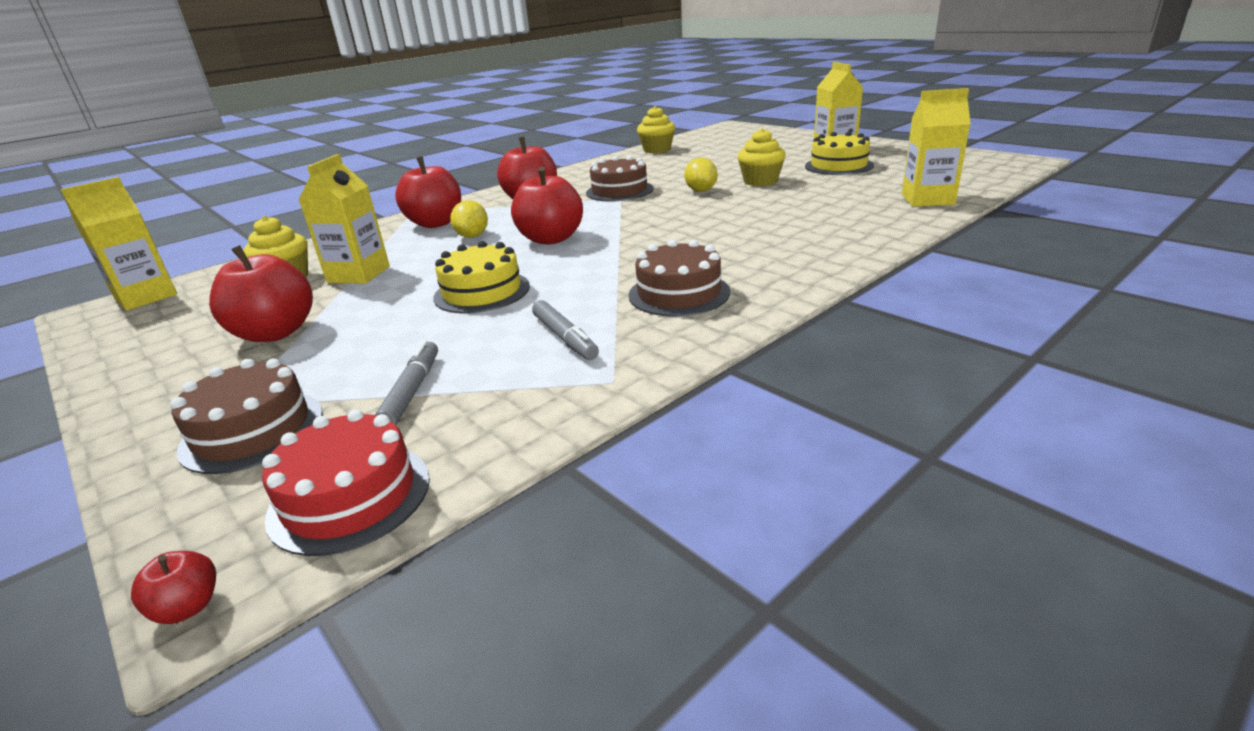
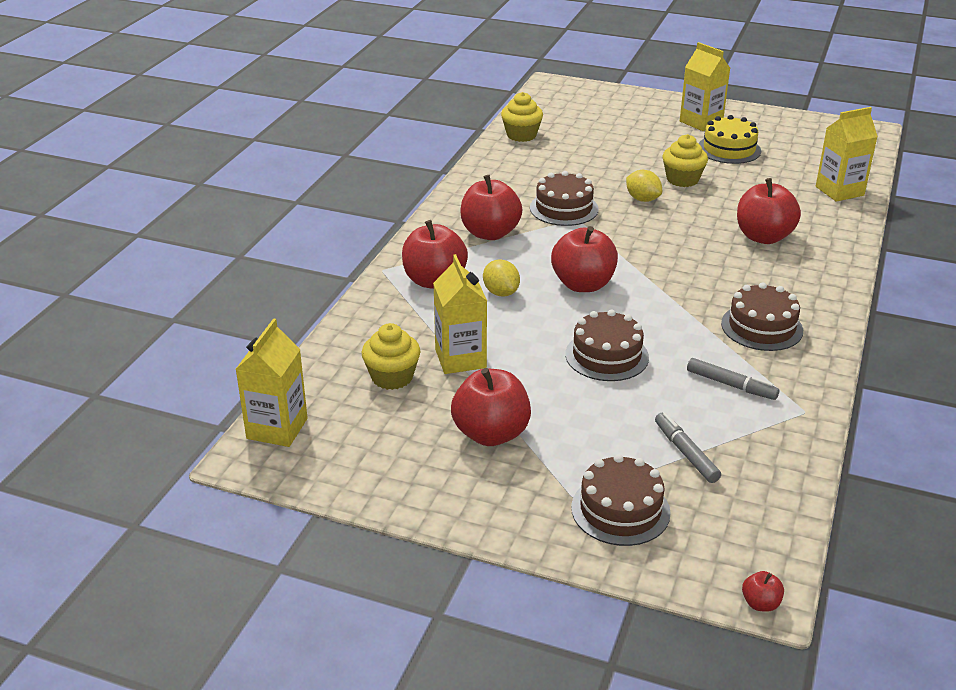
camera: 30 degrees left, 5 degrees up
red cake [262,409,430,556] -> none
yellow cake [433,241,530,313] -> brown cake [565,310,649,381]
none -> red apple [737,178,801,244]

